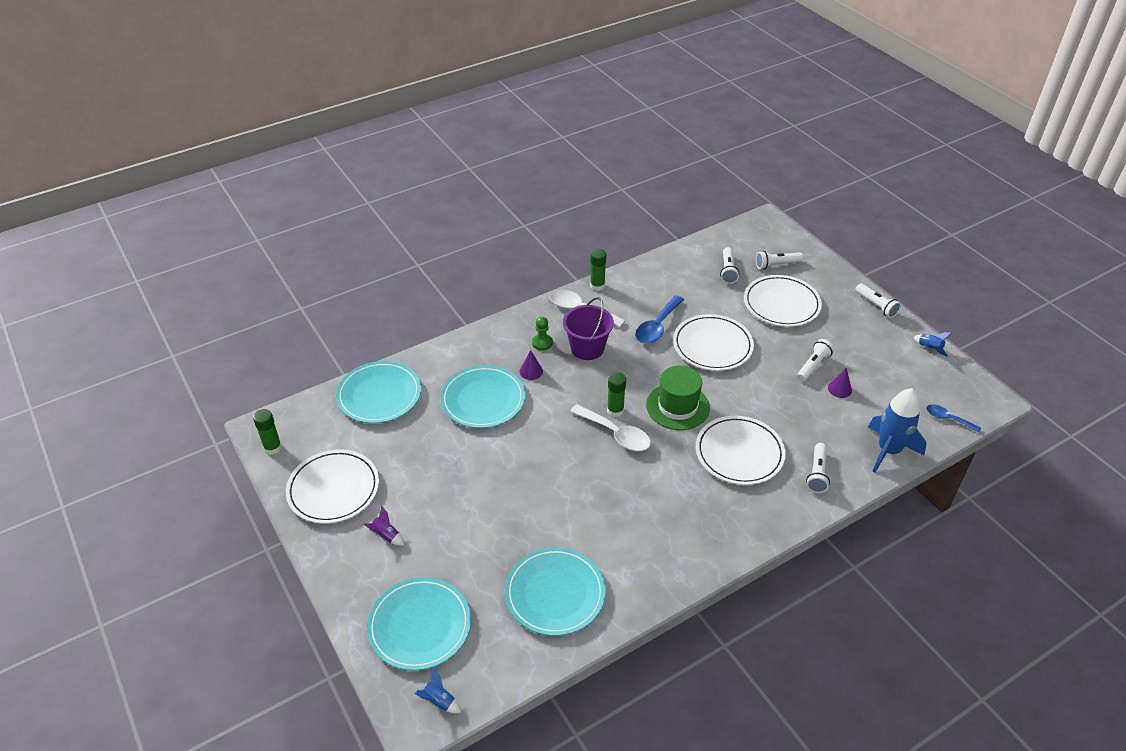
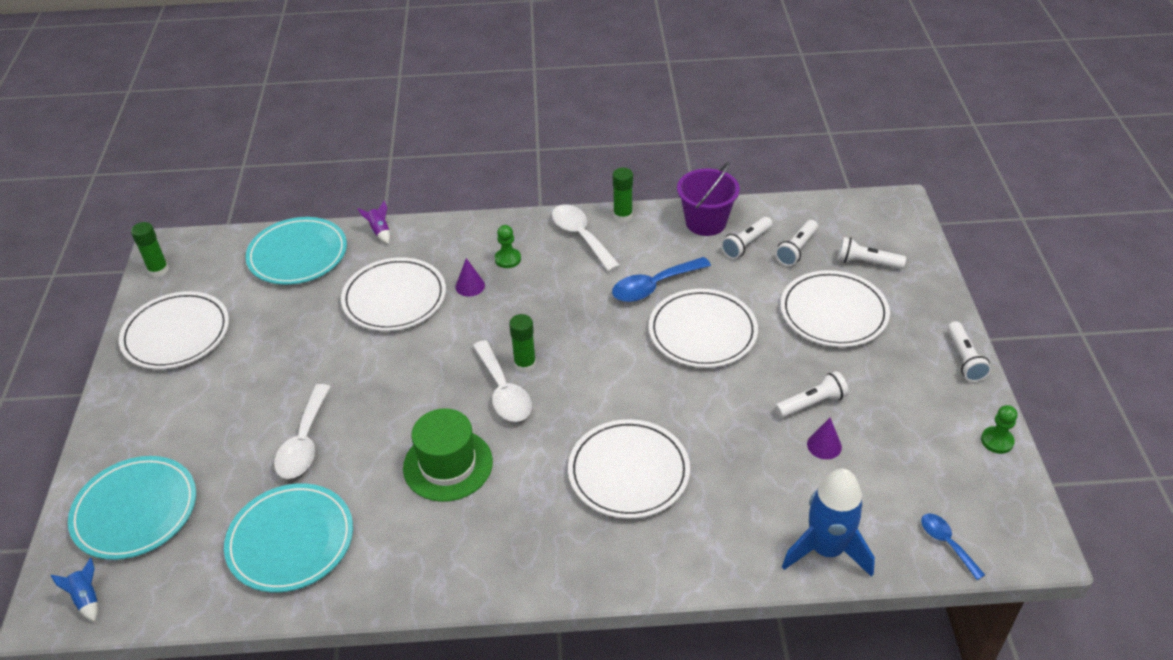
camera: 30 degrees right, 0 degrees up
purple rocket [363,506,404,546] -> purple rocket moved to [357,200,390,244]
turquoise plate [440,365,525,428] -> white plate [341,257,446,331]
purple bucket [563,297,614,360] -> purple bucket moved to [677,162,740,236]
green hat [646,366,710,430] -> green hat moved to [403,408,493,502]
white flashlight [806,443,830,493] -> white flashlight moved to [721,217,772,259]
blue rocket [914,332,952,356] -> green pawn [981,405,1018,454]
none -> white spoon [274,384,331,479]

